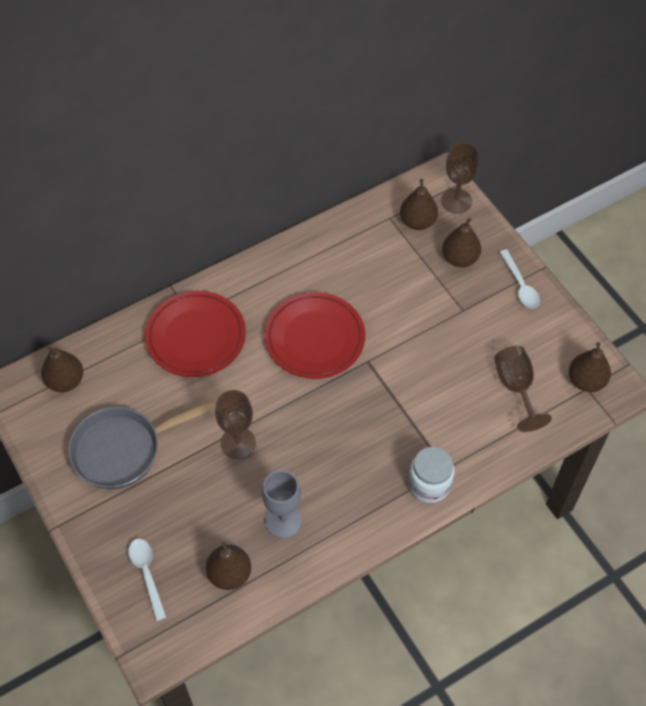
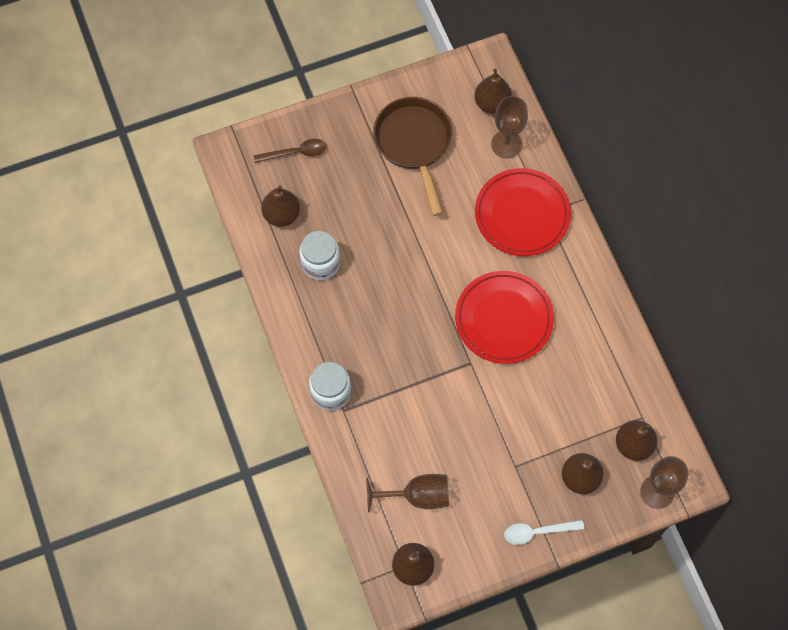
camera: 100 degrees right, 10 degrees up
grey pan [68,400,216,489] -> brown pan [373,97,452,216]
white spoon [128,538,166,621] -> brown spoon [254,139,326,163]
brown goblet [215,390,256,459] -> brown goblet moved to [491,96,528,158]
grey goblet [262,470,302,538] -> white jar [299,231,340,280]

